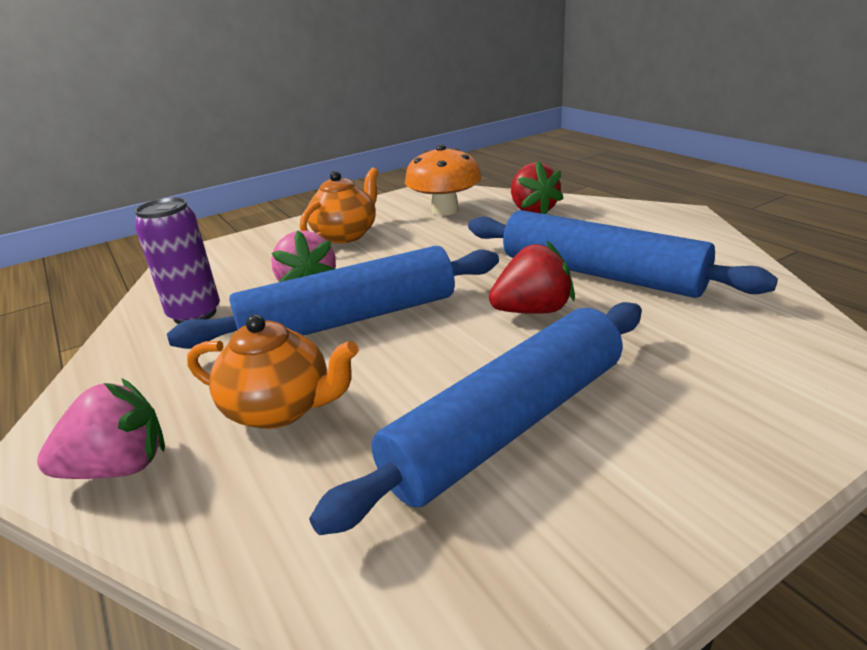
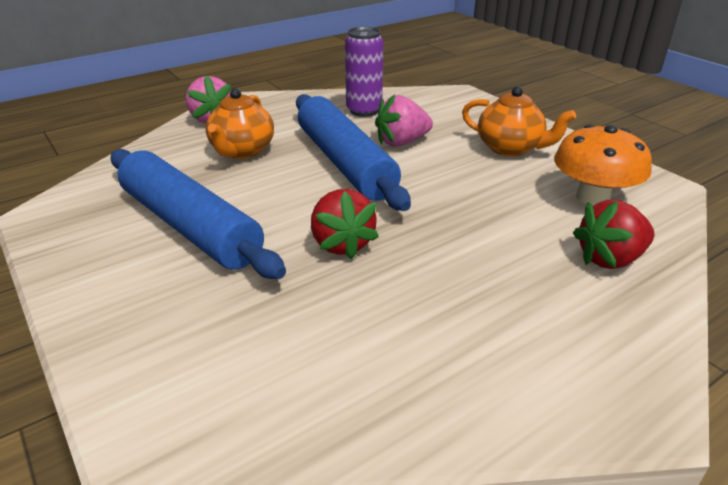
camera: 85 degrees right, 5 degrees up
blue rolling pin [468,210,778,298] -> none

